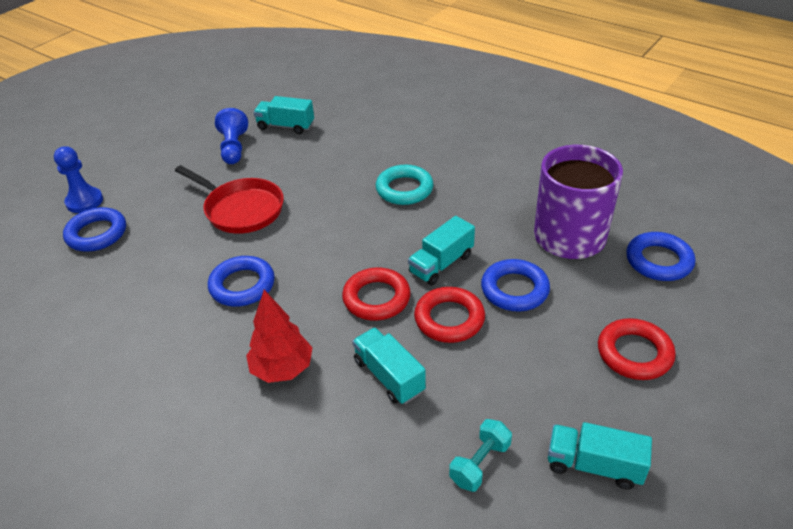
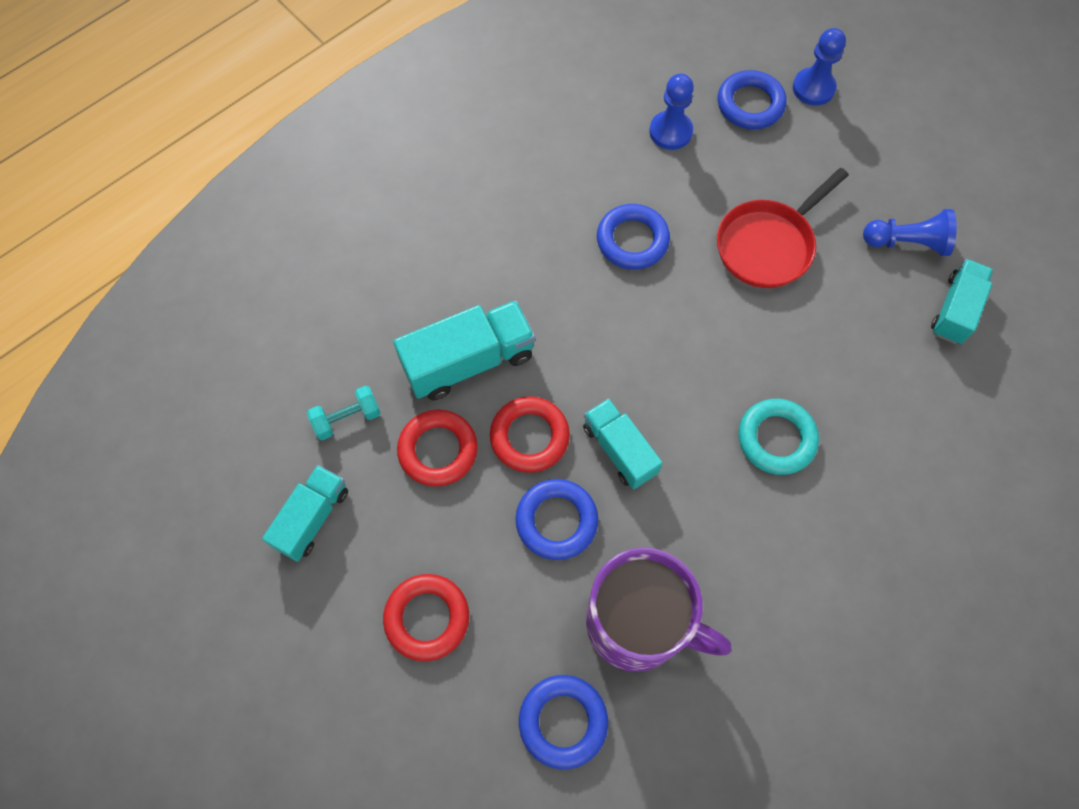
camera: 100 degrees right, 25 degrees up
red tree [246,290,313,383] -> none
red ring [342,267,411,321] -> red ring moved to [397,410,478,487]
turquoise truck [352,328,426,404] -> turquoise truck [393,300,535,401], size x1.51
turquoise dumbbell [449,419,512,492] -> turquoise dumbbell turned 75 degrees counterclockwise [307,385,381,440]
none -> blue pawn [649,74,694,150]

